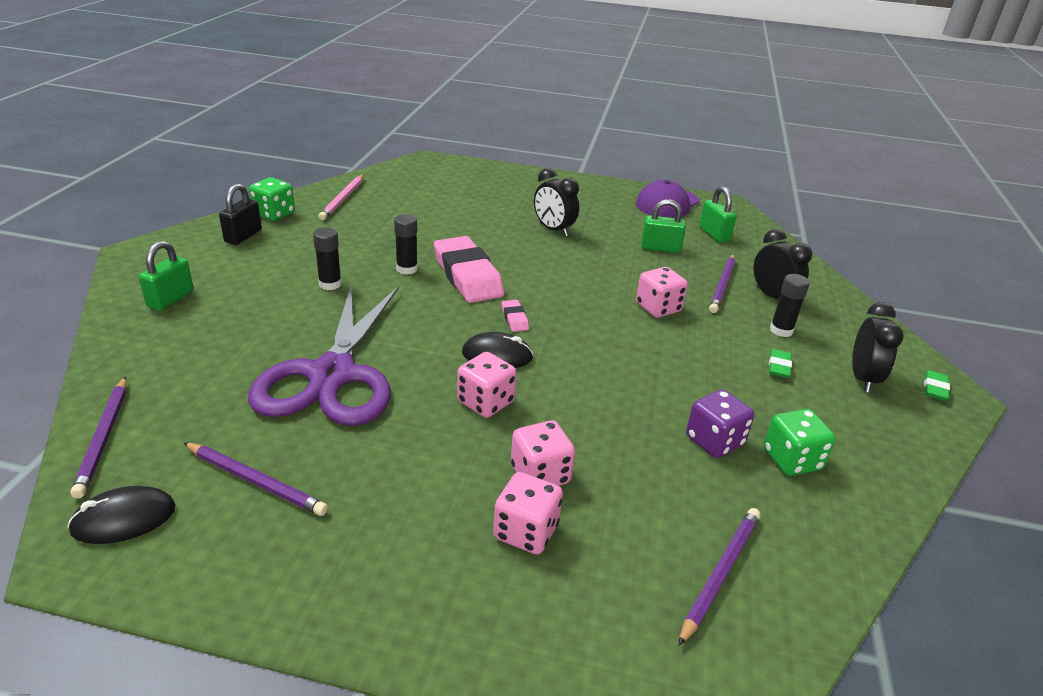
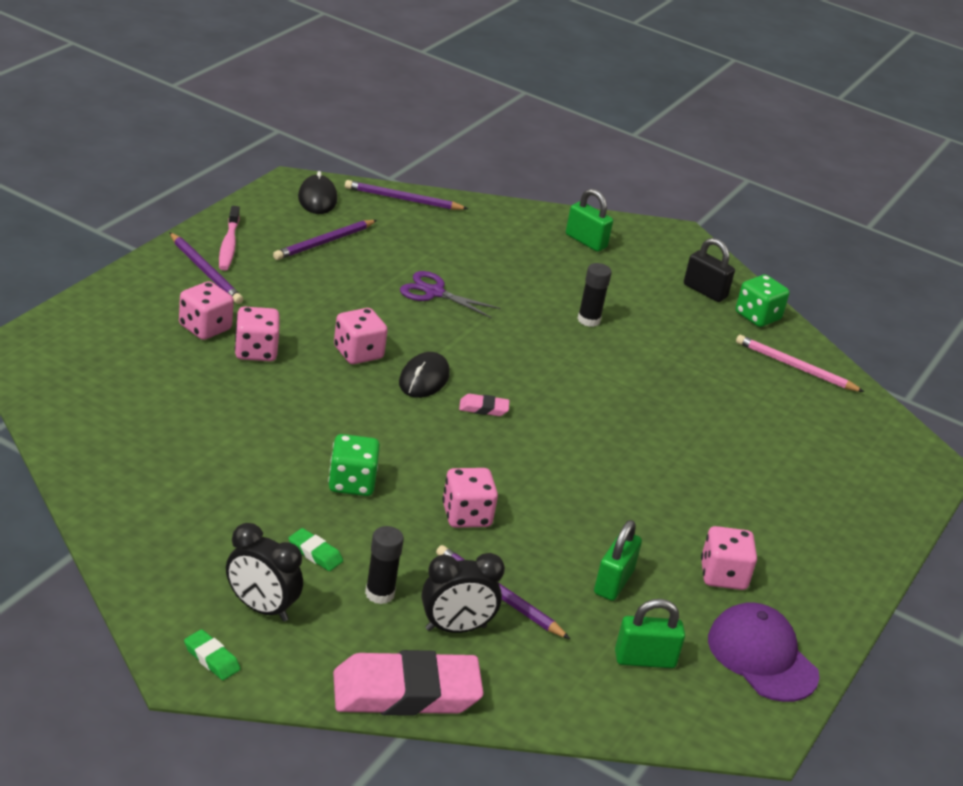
camera: 105 degrees right, 0 degrees up
purple scissors [248,283,399,426] -> purple scissors [400,271,501,318], size x0.46
black glue stick [394,214,418,275] -> none
pink eraser [434,236,504,303] -> pink eraser moved to [333,650,484,716]
black clock [534,168,579,236] -> none
purple pencil [678,508,760,646] -> purple pencil moved to [169,232,243,304]
purple dice [686,389,754,458] -> none
green dice [764,409,836,476] -> green dice moved to [328,434,380,496]
none -> pink toothbrush [219,206,240,271]
none -> pink dice [701,526,757,590]

